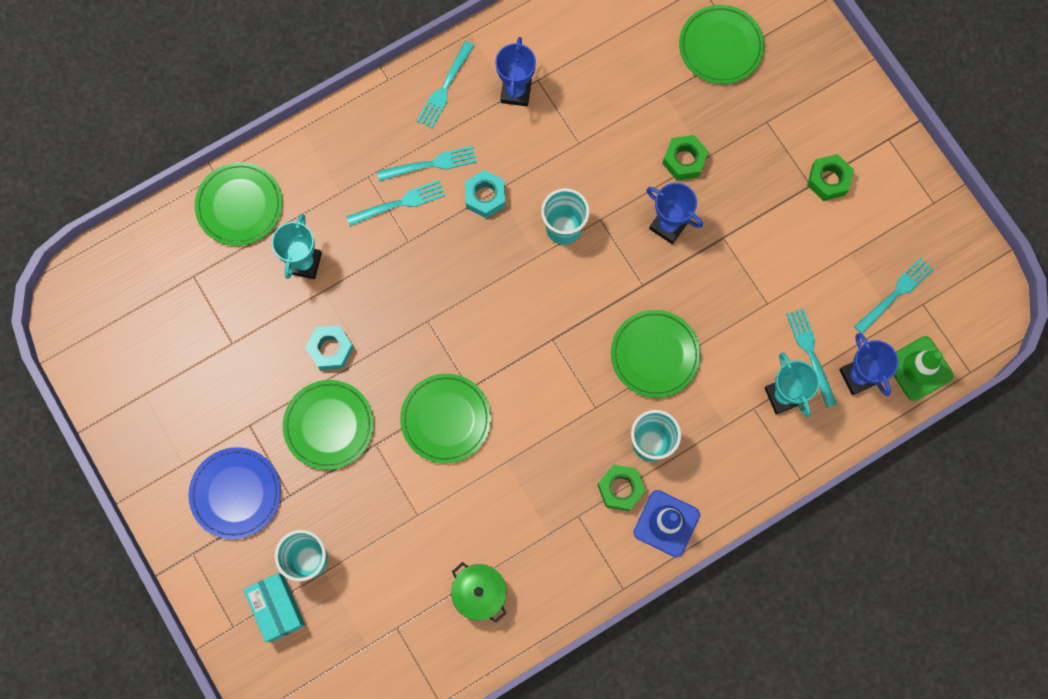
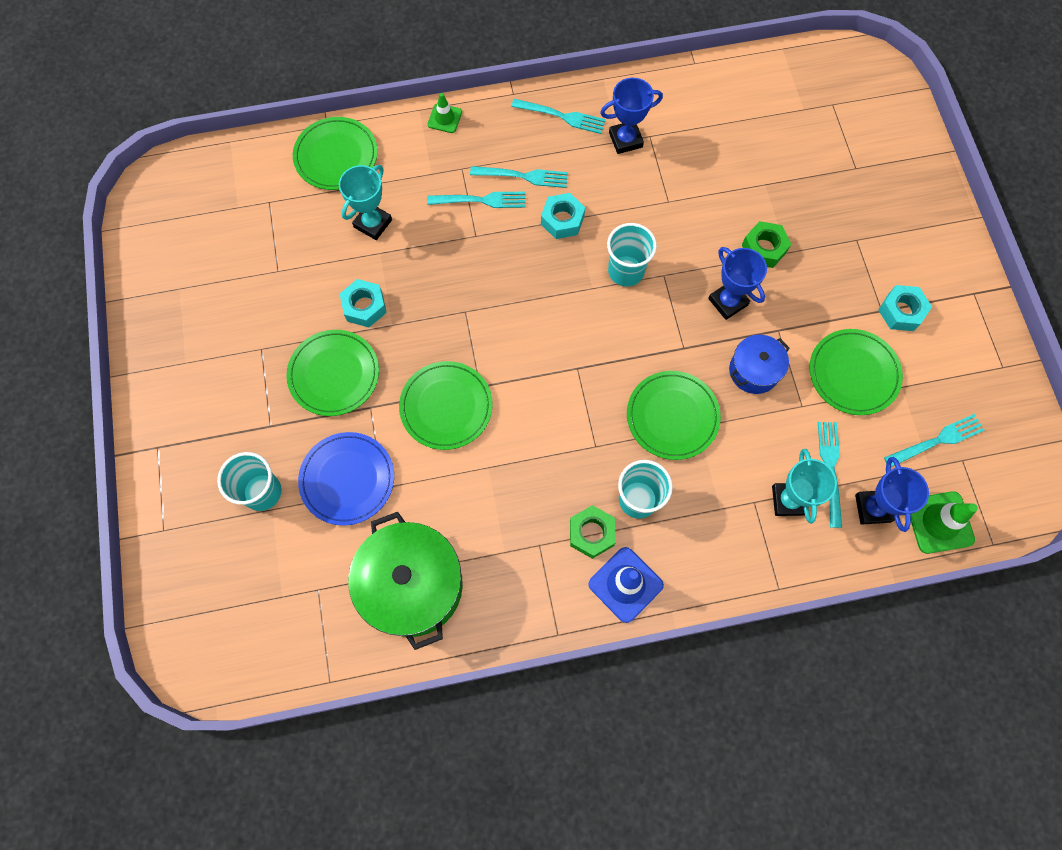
camera: 20 degrees right, 5 degrees down
blue plate [189,447,281,539] -> blue plate moved to [298,432,394,526]
turquoise box [243,573,305,642] -> none
turquoise fork [417,41,475,129] -> turquoise fork turned 120 degrees counterclockwise [511,99,606,134]
green pot [451,562,507,623] -> green pot [348,512,463,650], size x1.84
blue trophy [495,37,536,106] -> blue trophy turned 45 degrees clockwise [600,78,663,154]
green plate [679,5,765,84] -> green plate moved to [809,329,903,415]
green nut [807,154,854,201] -> turquoise nut [878,285,932,331]
none -> green traffic cone [427,93,462,133]
none -> blue pot [729,335,790,394]

